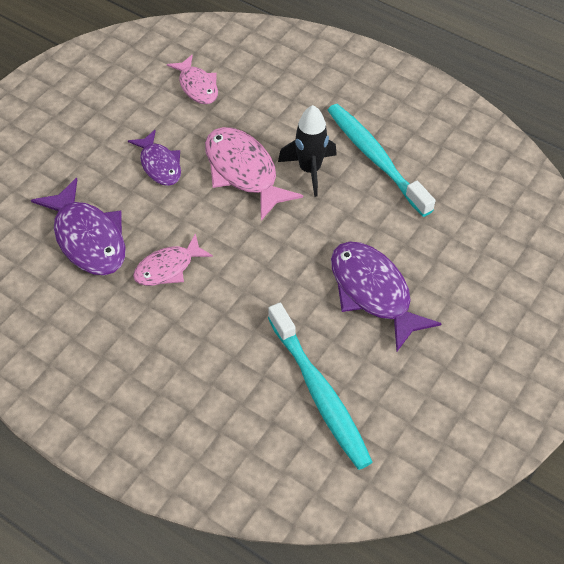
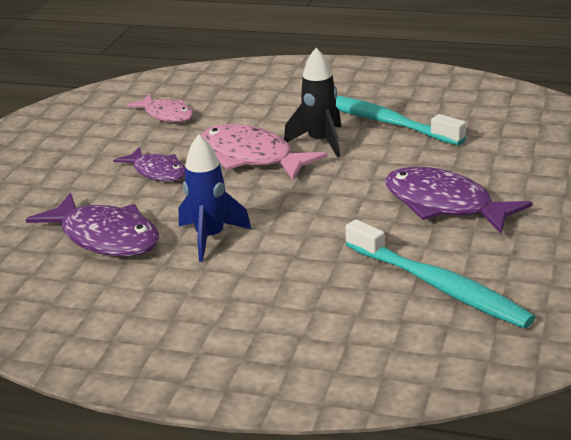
camera: 15 degrees left, 25 degrees down
pink fish [133,233,213,286] -> blue rocket [179,134,251,262]

